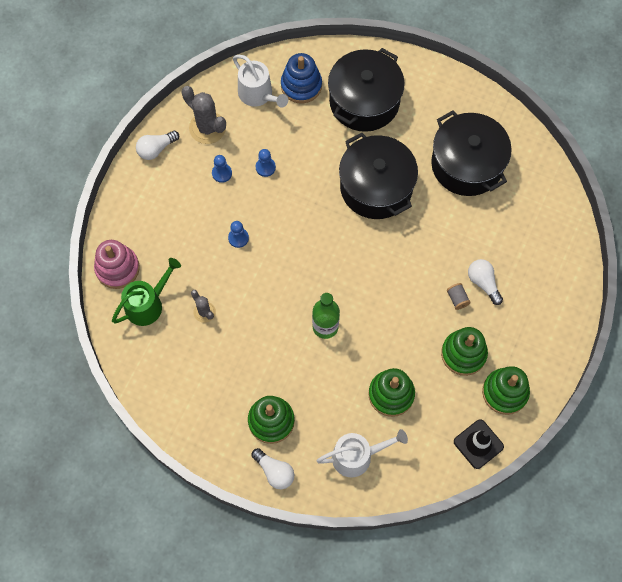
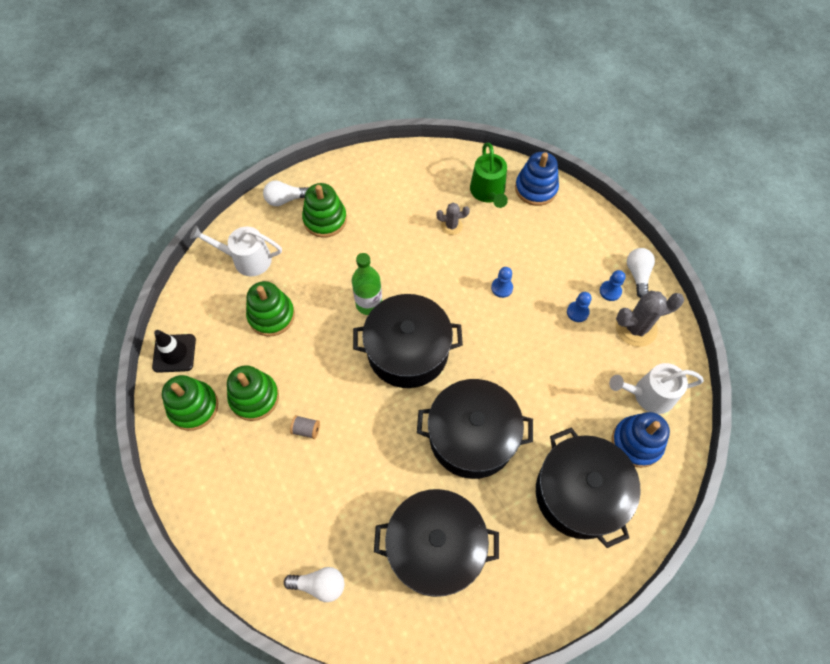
camera: 125 degrees right, 5 degrees down
pink stacking toy [94,240,140,289] -> blue stacking toy [515,152,559,206]
blue pawn [256,149,276,177] -> blue pawn moved to [600,270,625,301]
white watering can [316,429,408,478] -> white watering can turned 75 degrees clockwise [190,225,282,276]
white light bulb [468,259,503,305] -> white light bulb moved to [284,567,345,602]
none -> black pot [353,294,463,388]

